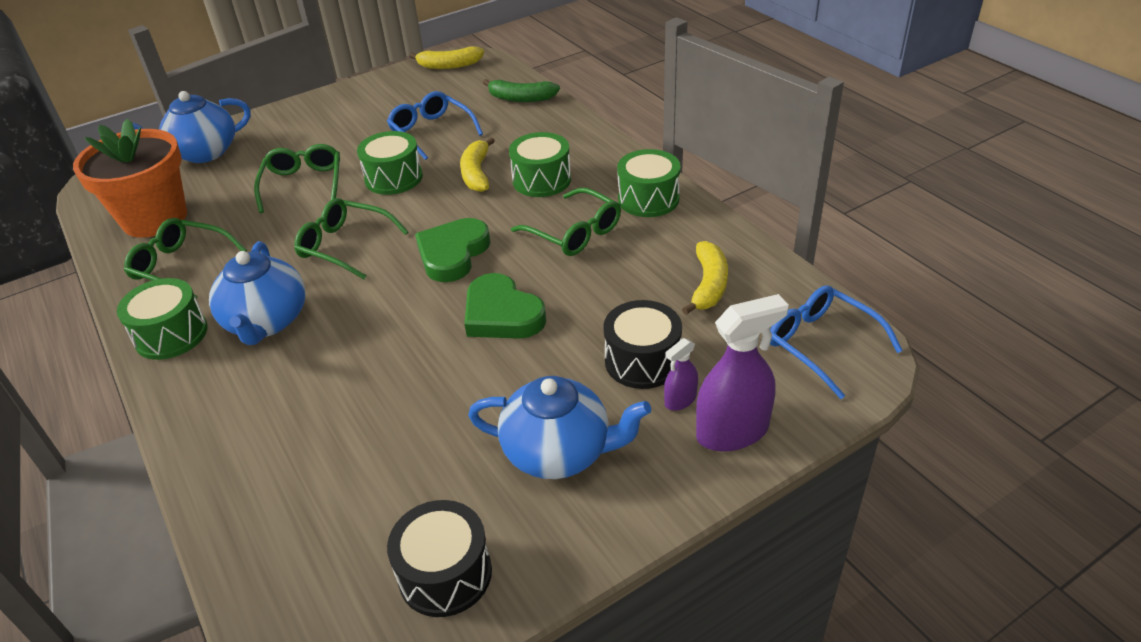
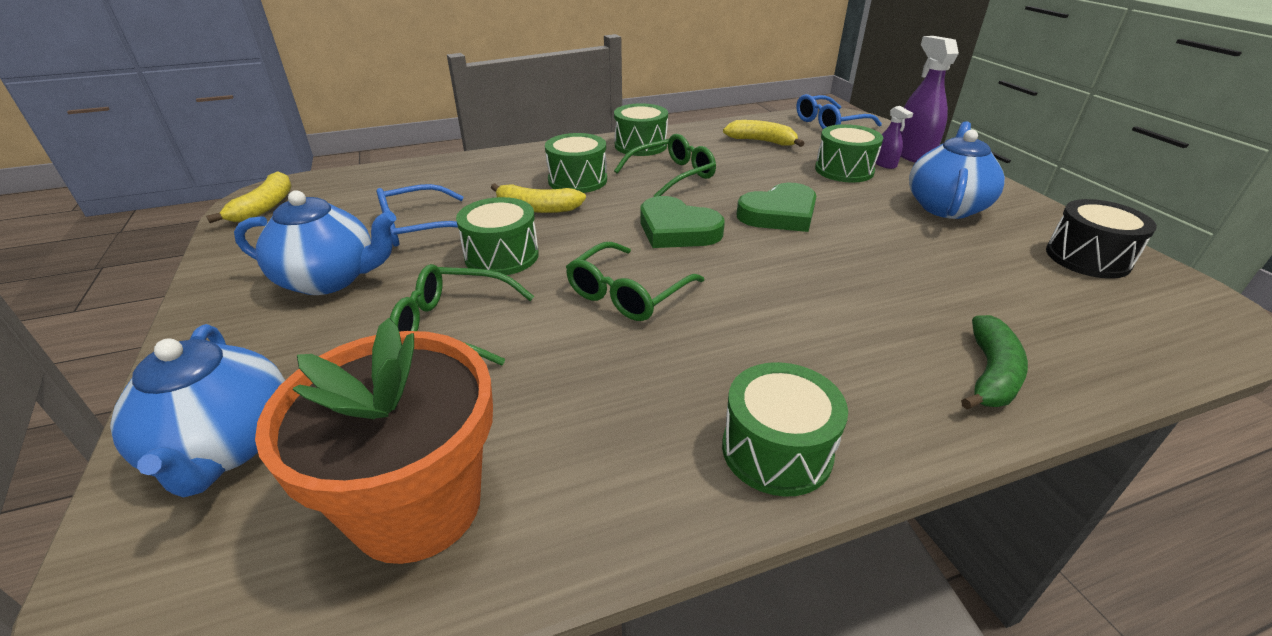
camera: 80 degrees left, 5 degrees down
green glasses [124,218,247,299] -> none
blue teapot [209,241,305,345] -> blue teapot moved to [234,190,396,295]
green banana [483,79,560,102] -> green banana moved to [961,315,1028,409]
black drum [603,300,682,389] -> green drum [815,124,883,182]

